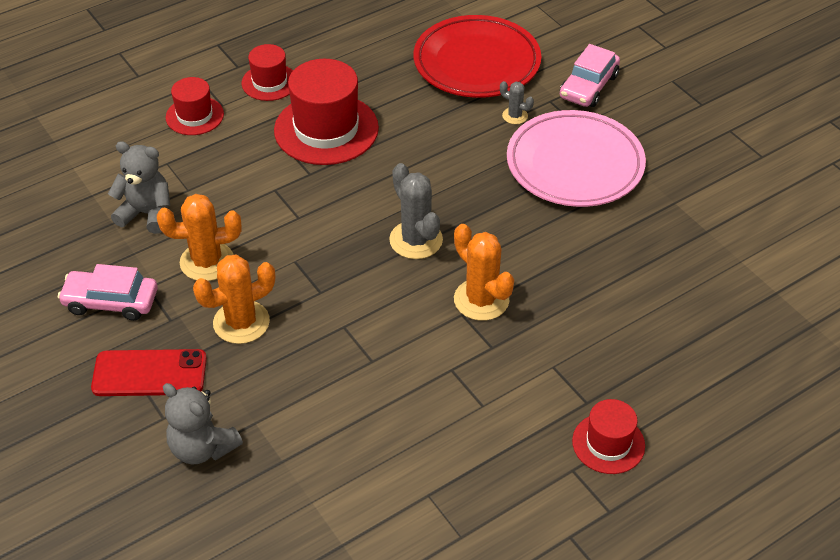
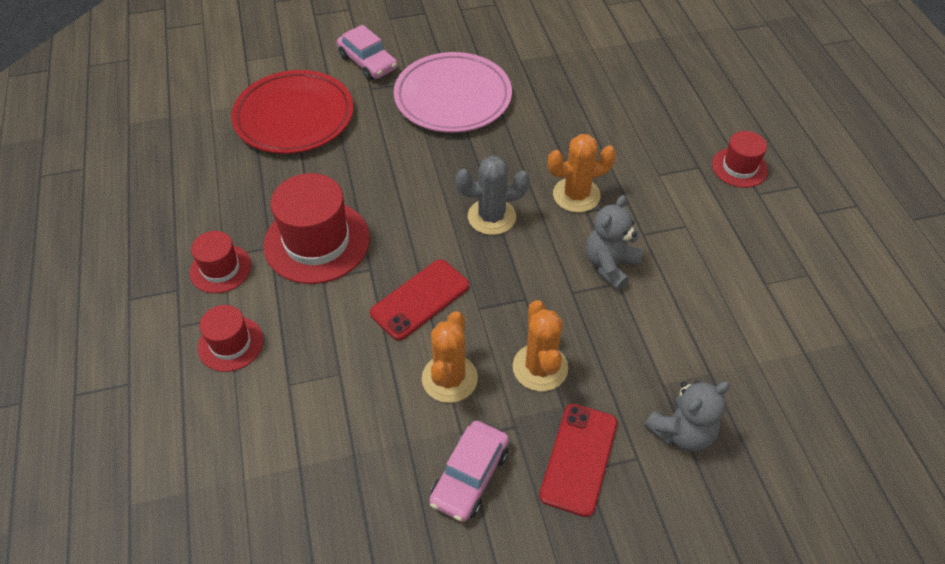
camera: 70 degrees left, 5 degrees up
grey teddy bear [108,141,170,234] -> grey teddy bear moved to [586,195,643,290]
grey cactus [500,81,534,124] -> none
none -> red phone [370,259,470,341]

